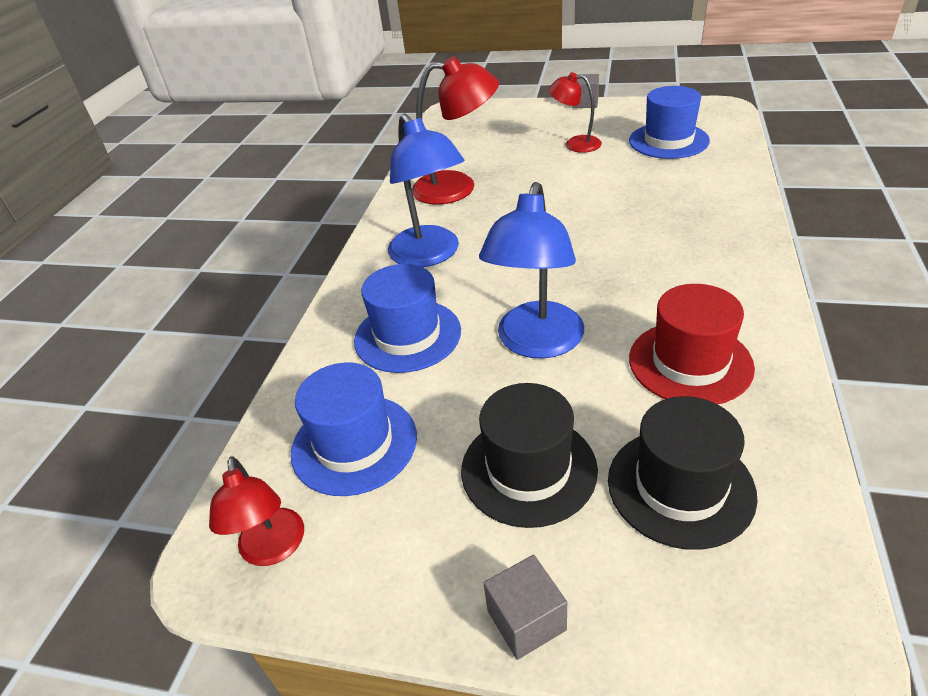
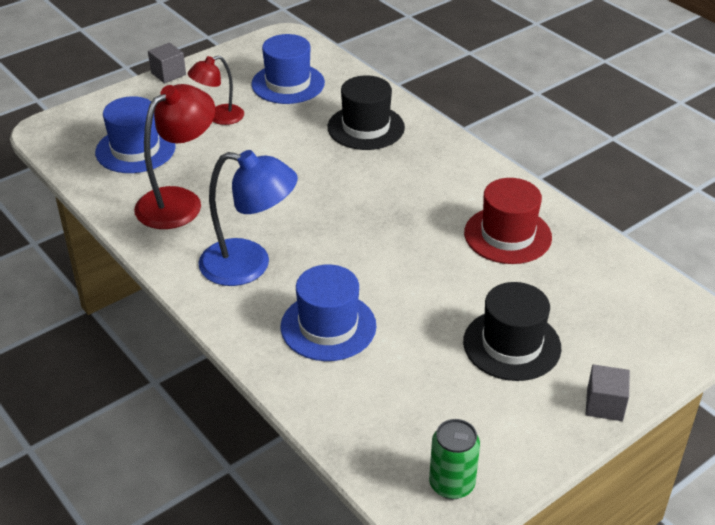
camera: 55 degrees left, 0 degrees up
red lamp [209,457,304,566] -> green can [429,419,480,499]
blue hat [291,363,417,496] -> blue hat moved to [95,96,176,173]
blue lamp [479,182,584,358] -> none
black hat [608,396,758,550] -> black hat moved to [328,75,405,150]

